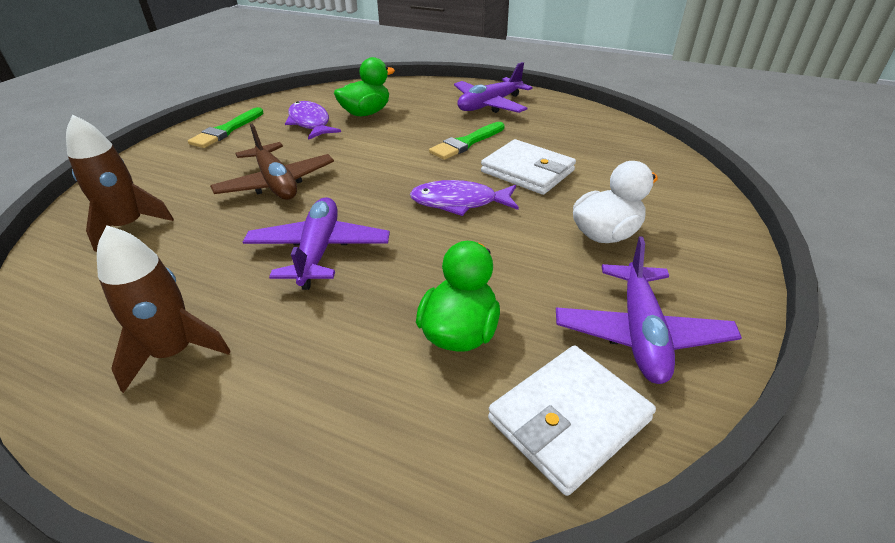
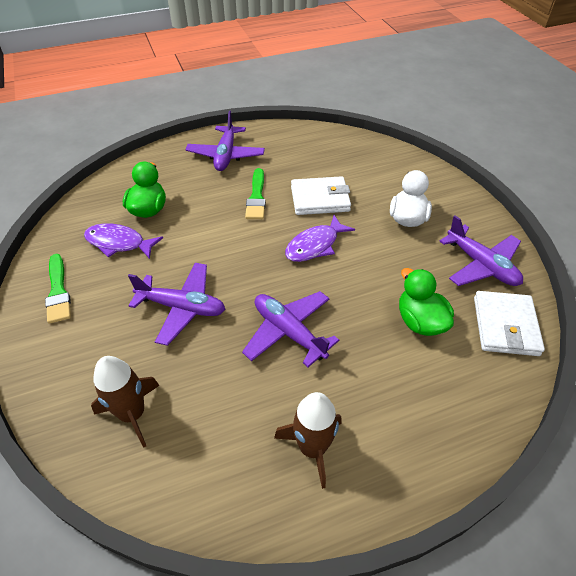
camera: 45 degrees left, 10 degrees up
brown plane [210,123,334,200] -> purple plane [128,263,225,346]

